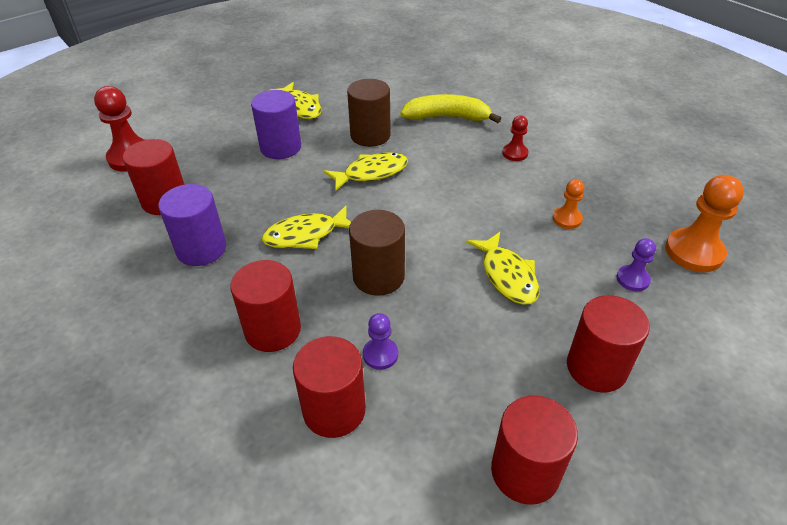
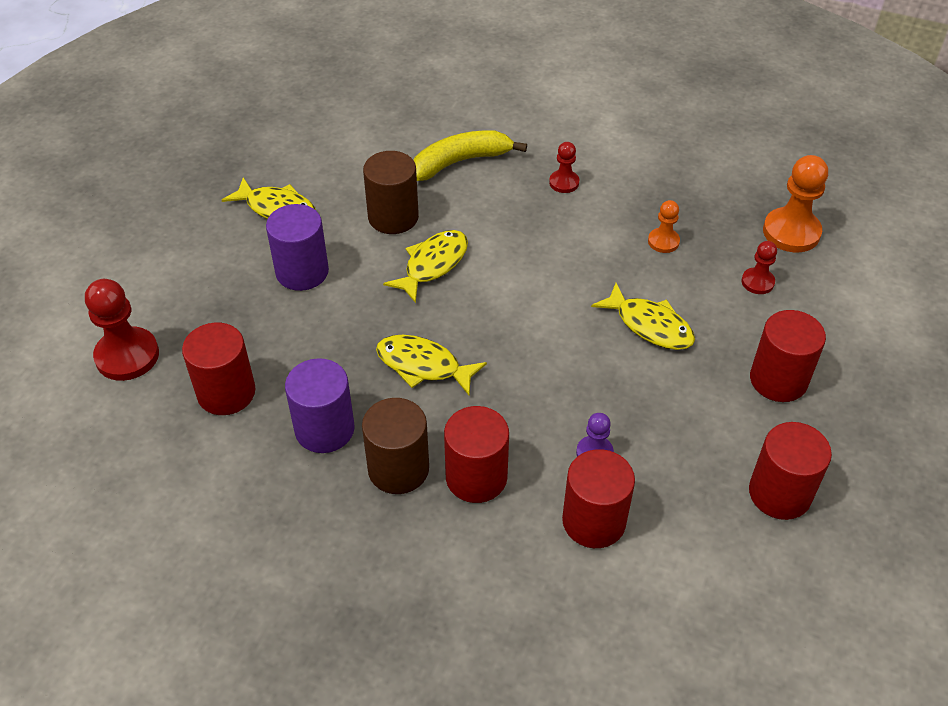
camera: 30 degrees left, 5 degrees up
yellow fish [262,206,351,249] -> yellow fish turned 75 degrees clockwise [376,335,487,395]
brown cylinder [349,210,405,296] -> brown cylinder moved to [362,398,429,494]
purple pawn [617,238,656,291] -> red pawn [742,241,777,294]

